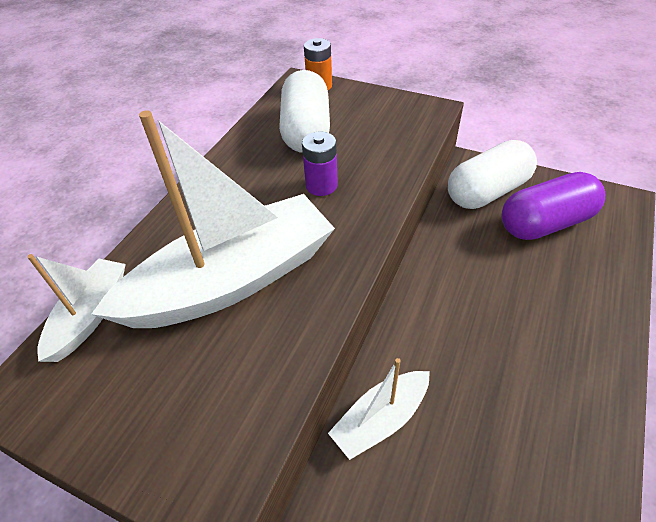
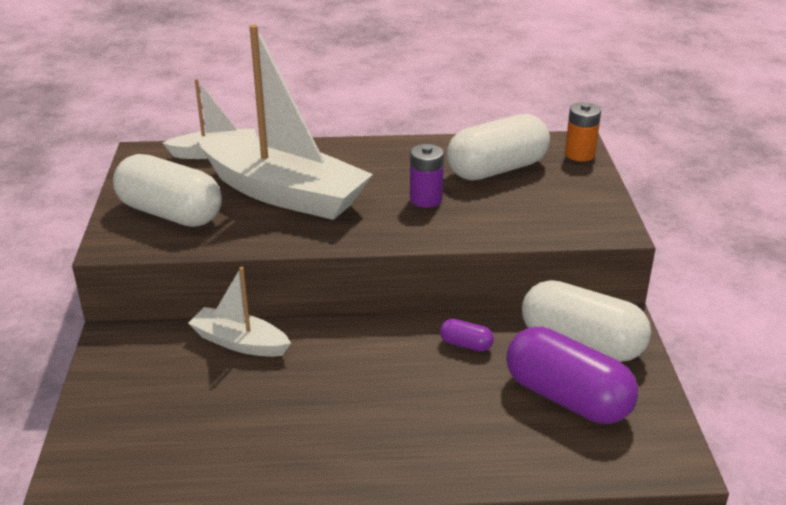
camera: 60 degrees right, 15 degrees down
none -> white capsule [113,154,222,227]
none -> purple capsule [440,319,494,352]

